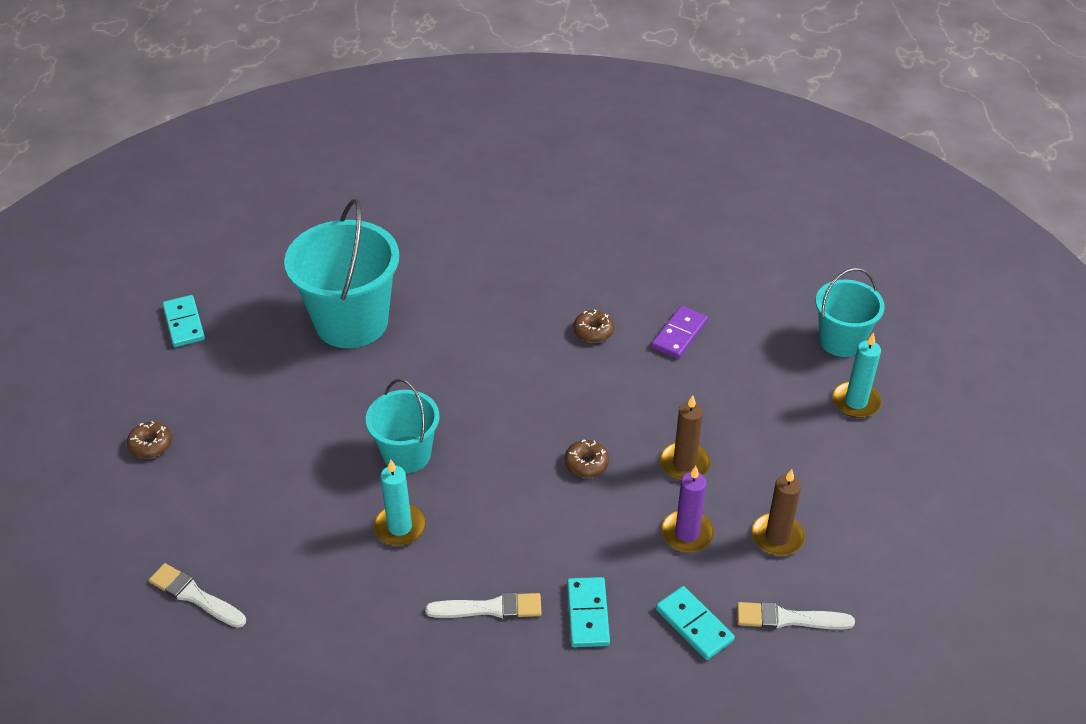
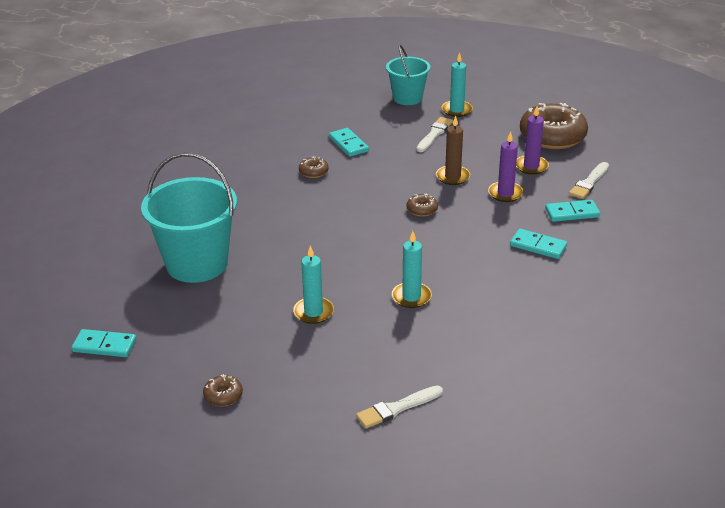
camera: 60 degrees left, 10 degrees down
turquoise bucket [366,379,439,473] -> none
white brush [425,592,541,619] -> white brush moved to [417,117,453,152]
purple domino [651,306,708,359] -> turquoise domino [329,128,369,157]
brown candle [751,469,805,556] -> purple candle [516,106,549,175]
none -> turquoise candle [293,246,334,324]
none -> brown donut [520,103,588,149]

